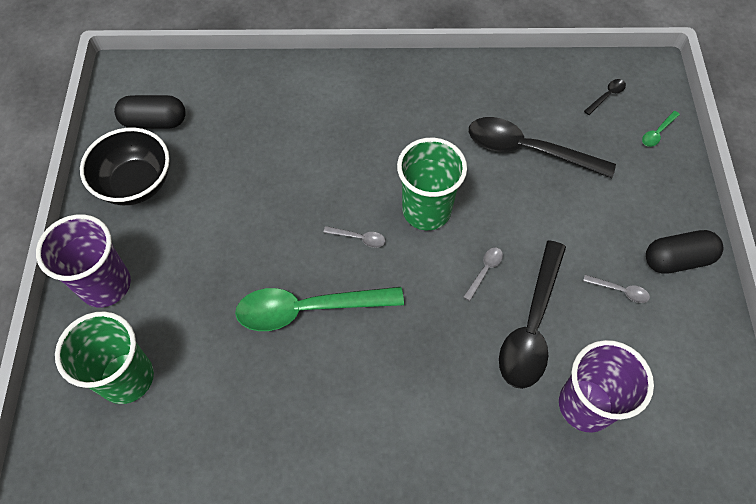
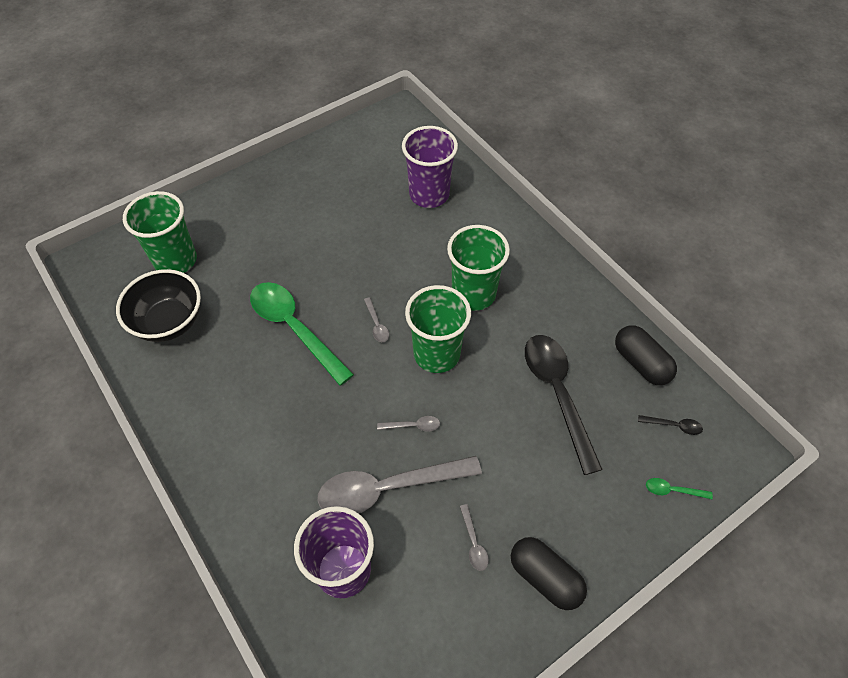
camera: 55 degrees right, 5 degrees down
purple cup [36,214,131,307] -> purple cup moved to [402,126,458,208]
black bowl [80,127,170,205] -> black bowl moved to [116,269,201,342]
black capsule [114,95,186,129] -> black capsule moved to [615,325,677,385]
black spoon [499,240,566,389] -> grey spoon [317,456,482,514]
none -> green cup [447,225,510,311]

